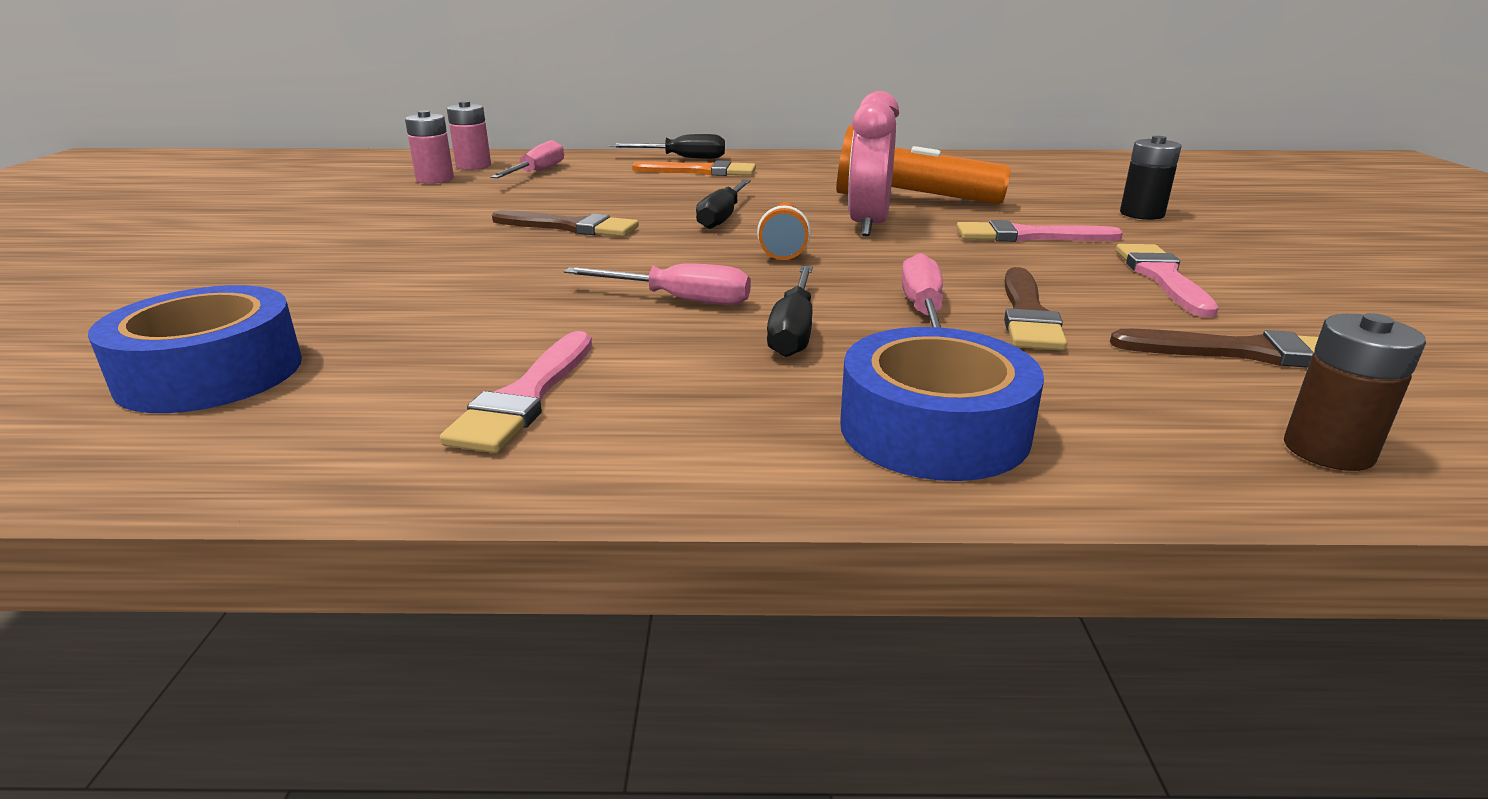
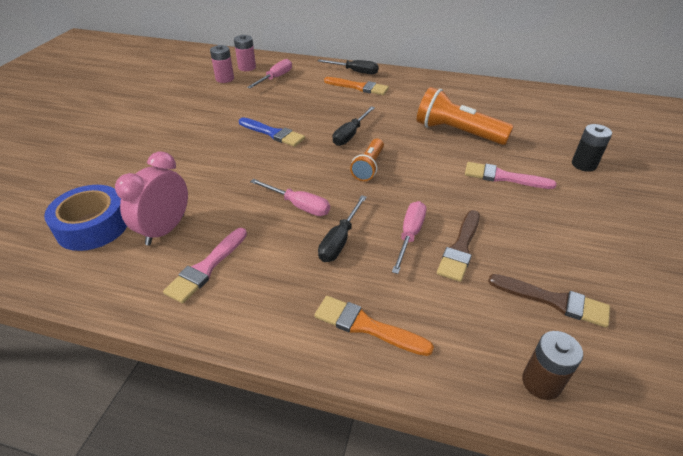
camera: 15 degrees right, 15 degrees up
brown brush [492,210,639,237] -> blue brush [239,117,305,147]
blue tape [840,327,1044,481] -> orange brush [314,296,434,356]
pink clock [848,91,899,236] -> pink clock moved to [115,151,188,245]
pink brush [1116,244,1219,317] -> none

